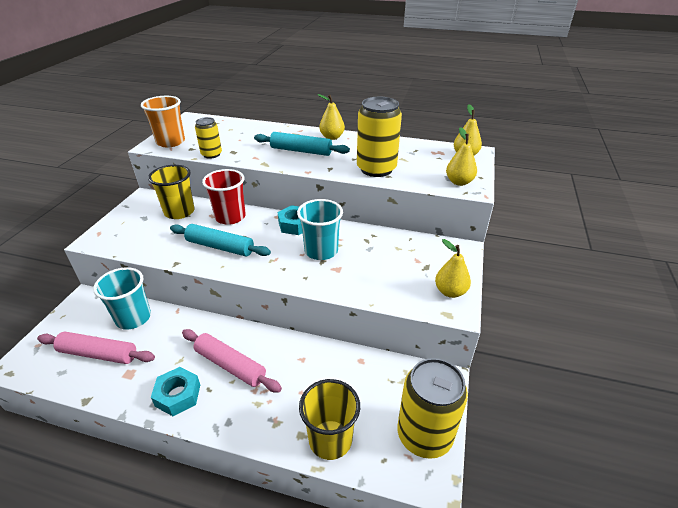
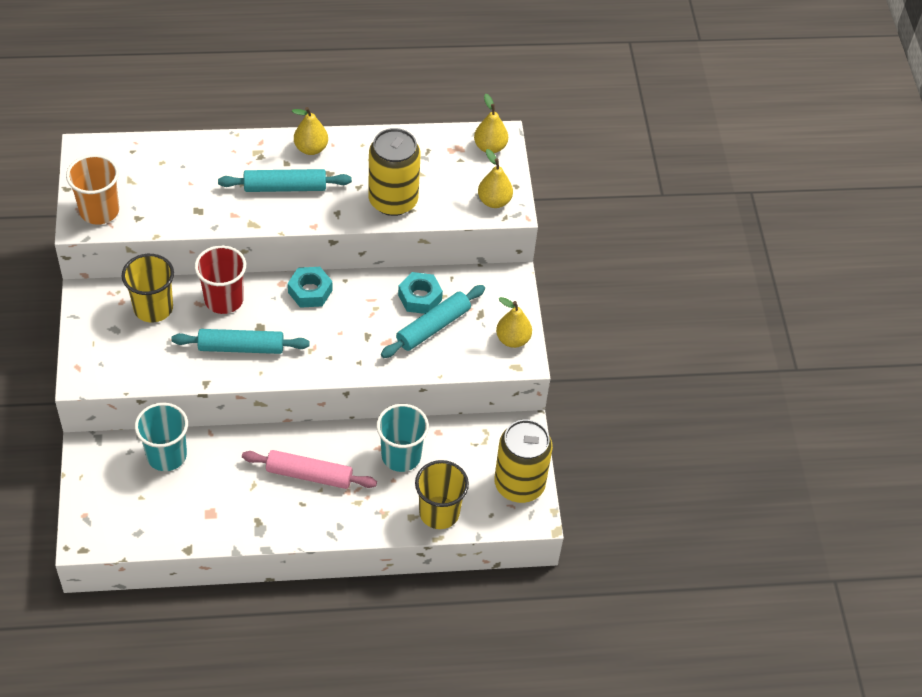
camera: 25 degrees left, 15 degrees up
pink rolling pin [37,332,155,364] -> none
turquoise nut [151,367,200,416] -> turquoise nut moved to [398,272,443,314]
yellow can [195,117,222,159] -> none
turquoise cup [297,199,343,260] -> turquoise cup moved to [376,404,429,472]
none -> turquoise rolling pin [381,285,485,358]

